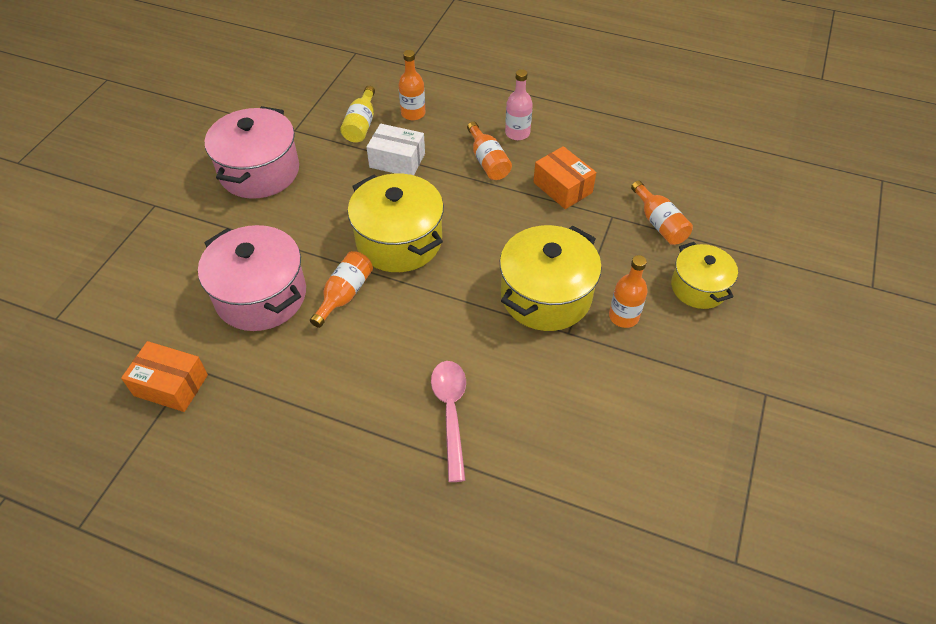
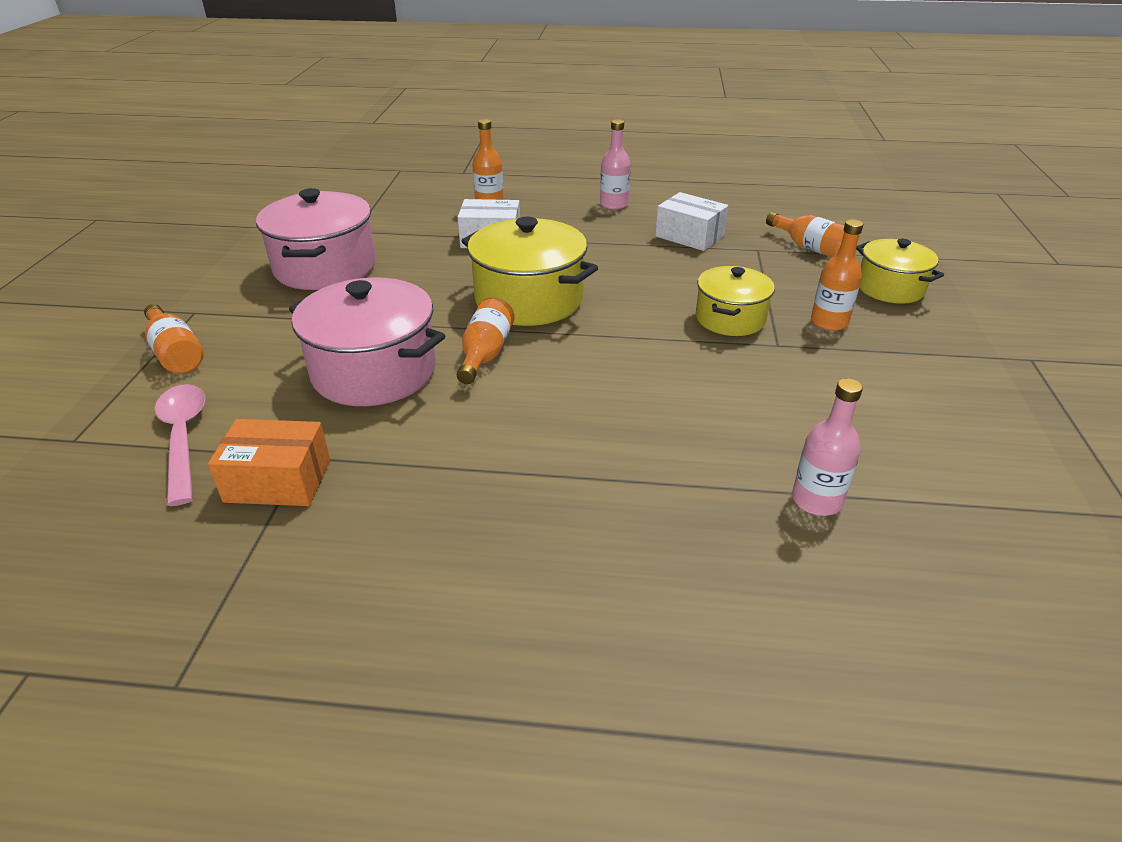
camera: 15 degrees left, 15 degrees down
yellow bottle [340,86,375,143] -> none
pink spoon [431,361,466,482] -> pink spoon moved to [155,384,206,506]
orange bottle [467,122,512,180] -> orange bottle moved to [144,304,204,374]
yellow pot [500,225,602,331] -> yellow pot [696,266,775,336], size x0.62
orange box [533,146,596,209] -> white box [655,192,729,251]
none -> pink bottle [792,378,863,516]

